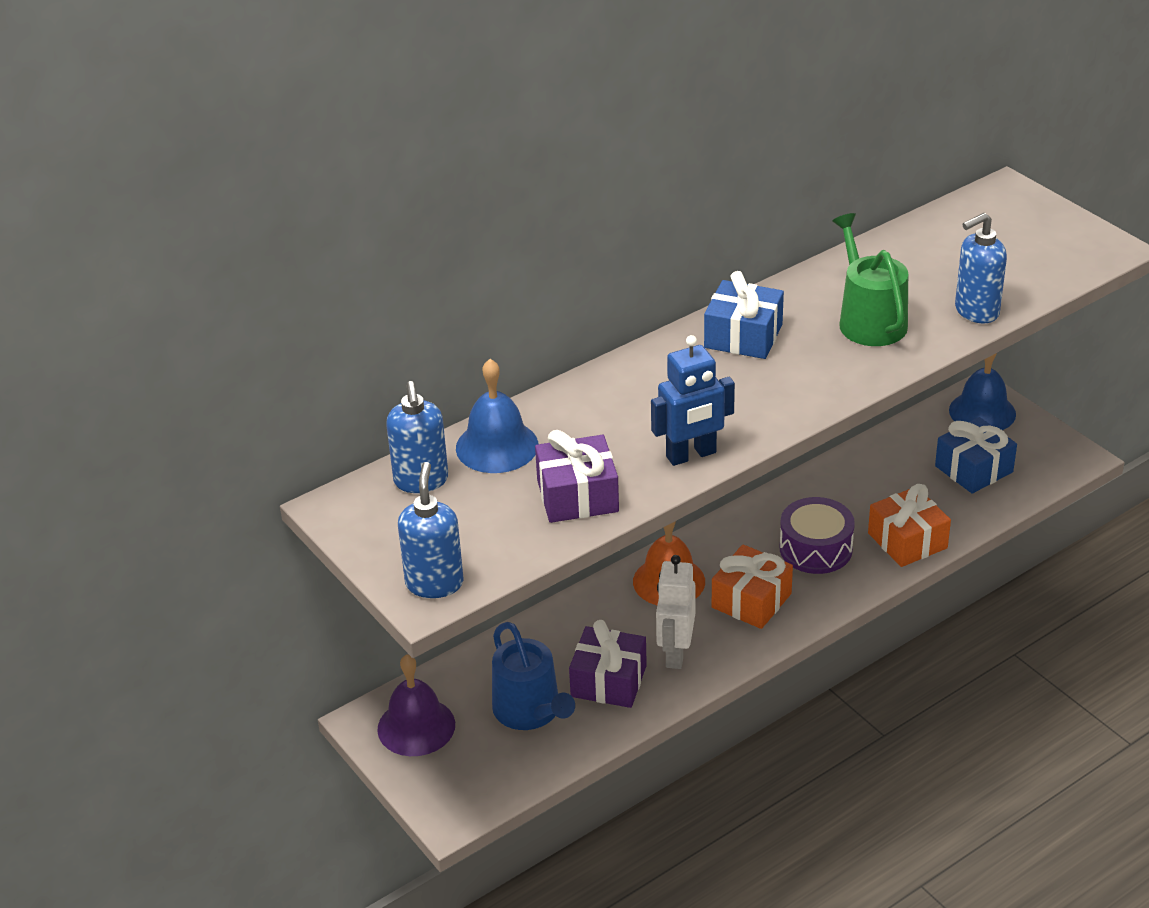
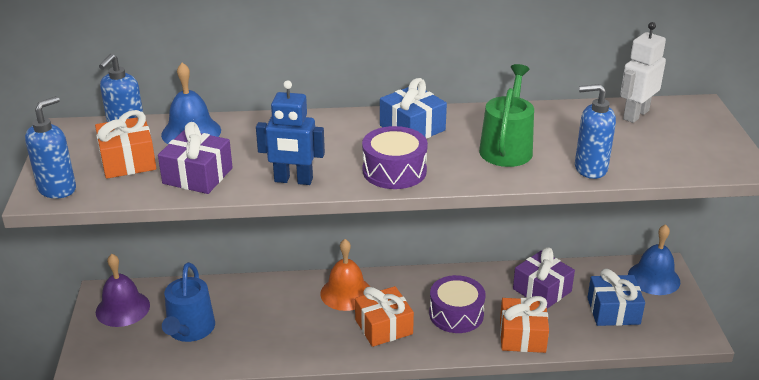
camera: 30 degrees right, 5 degrees down
purple gift [569,620,647,708] -> purple gift moved to [513,247,575,309]
white robot [656,555,696,669] -> white robot moved to [620,22,666,123]
none -> orange gift [95,110,156,179]
none -> purple drum [362,126,428,189]

